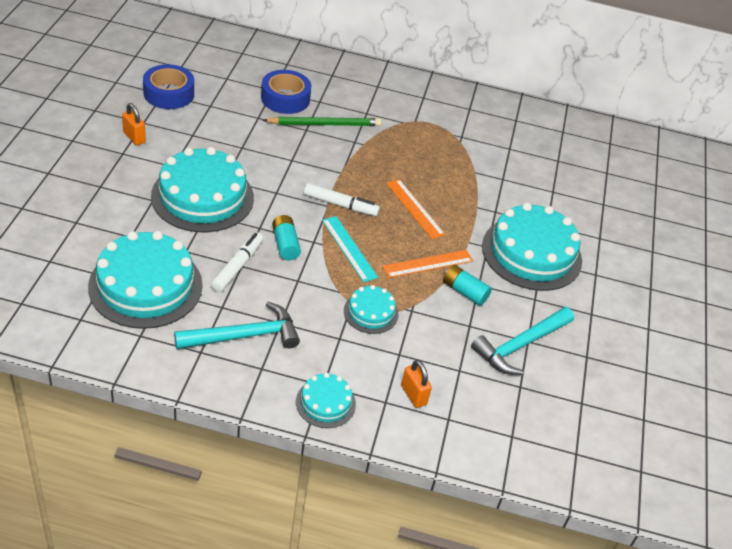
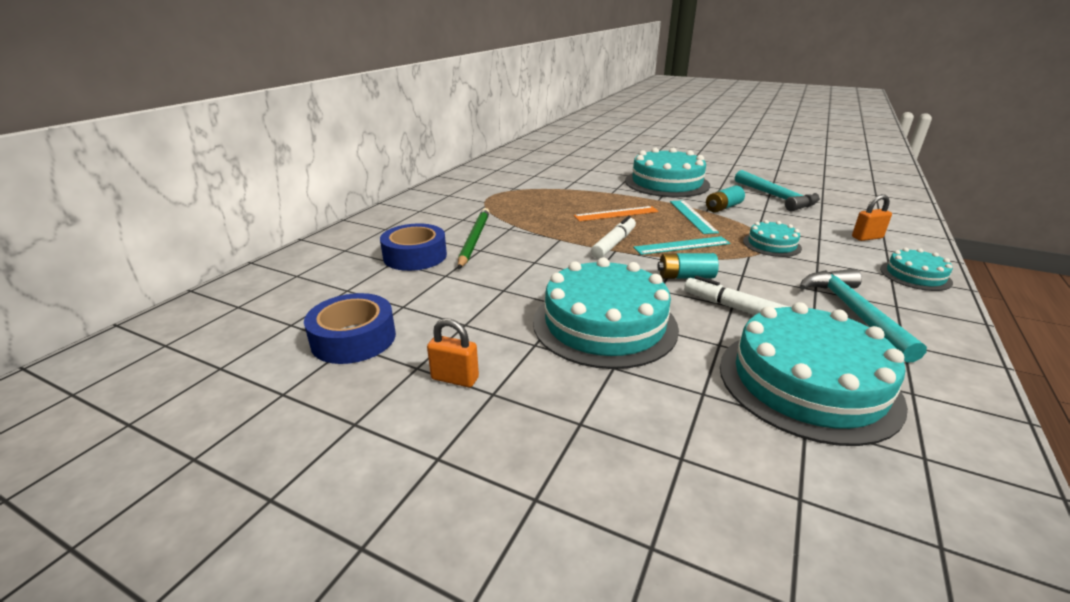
camera: 70 degrees left, 15 degrees down
orange padlock [122,103,146,146] -> orange padlock turned 45 degrees clockwise [427,319,479,387]
orange ruler [382,250,473,278] -> turquoise ruler [670,200,719,234]

